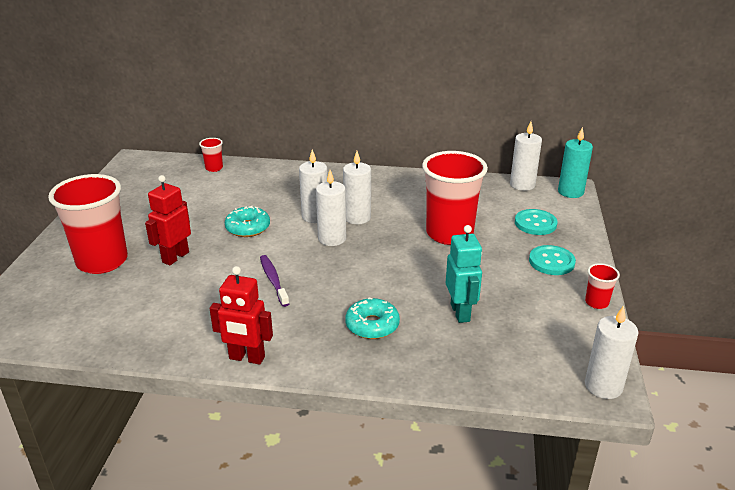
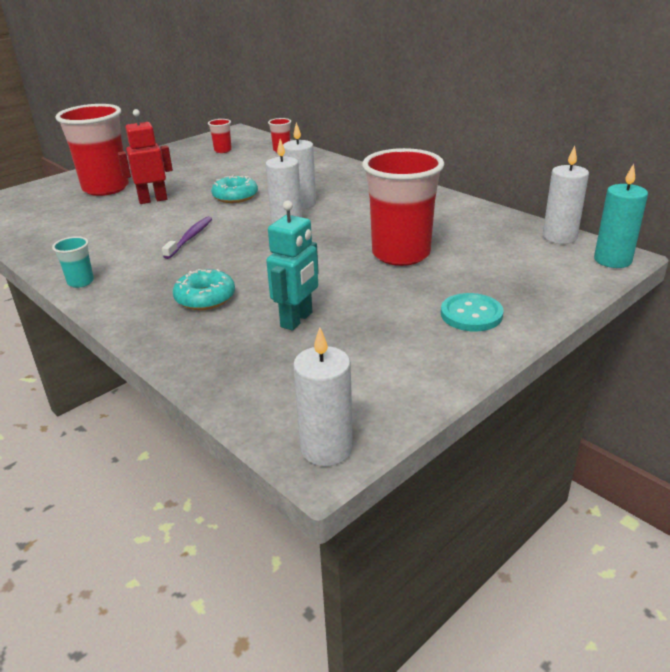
camera: 40 degrees right, 0 degrees up
red robot [210,266,273,365] -> turquoise cup [52,236,94,288]
white candle [343,151,371,224] -> none
turquoise button [515,209,557,235] -> none
red cup [585,263,620,309] -> red cup moved to [208,119,232,153]

